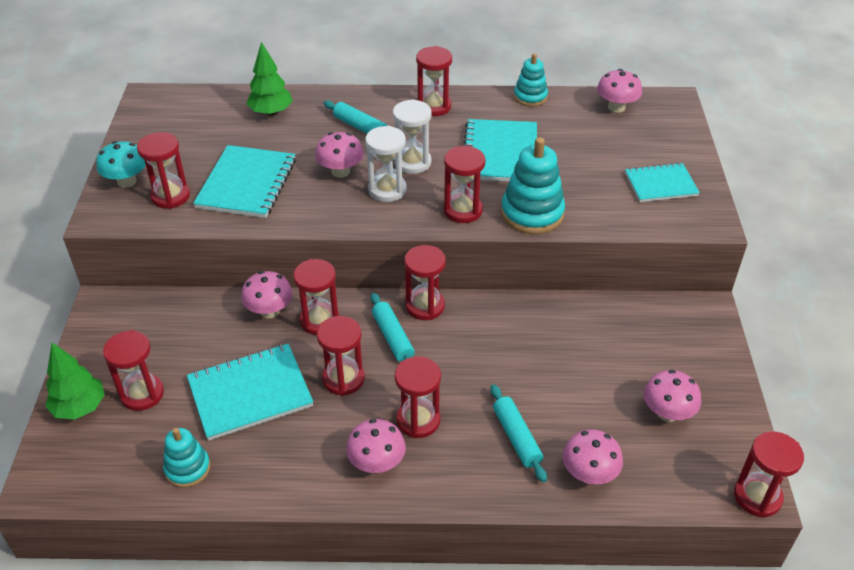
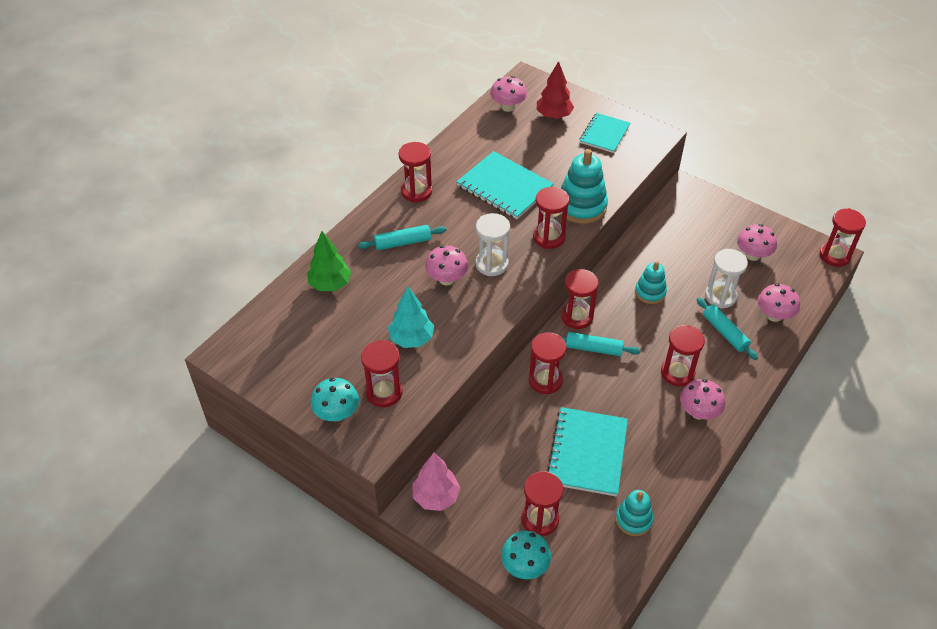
camera: 55 degrees left, 5 degrees up
green tree [45,343,105,420] -> turquoise mushroom [501,531,551,579]
turquoise notebook [193,145,296,218] -> turquoise tree [388,286,434,348]
pink mushroom [241,271,293,318] -> none
red hourglass [317,316,365,396] -> none
white hourglass [393,99,432,174] -> white hourglass moved to [705,249,748,308]
turquoise rolling pin [490,384,547,483] -> turquoise rolling pin turned 45 degrees clockwise [696,297,758,360]
turquoise stacking toy [514,53,548,106] -> turquoise stacking toy moved to [635,261,667,304]
none -> pink tree [412,452,460,511]
none -> red tree [537,61,574,119]

